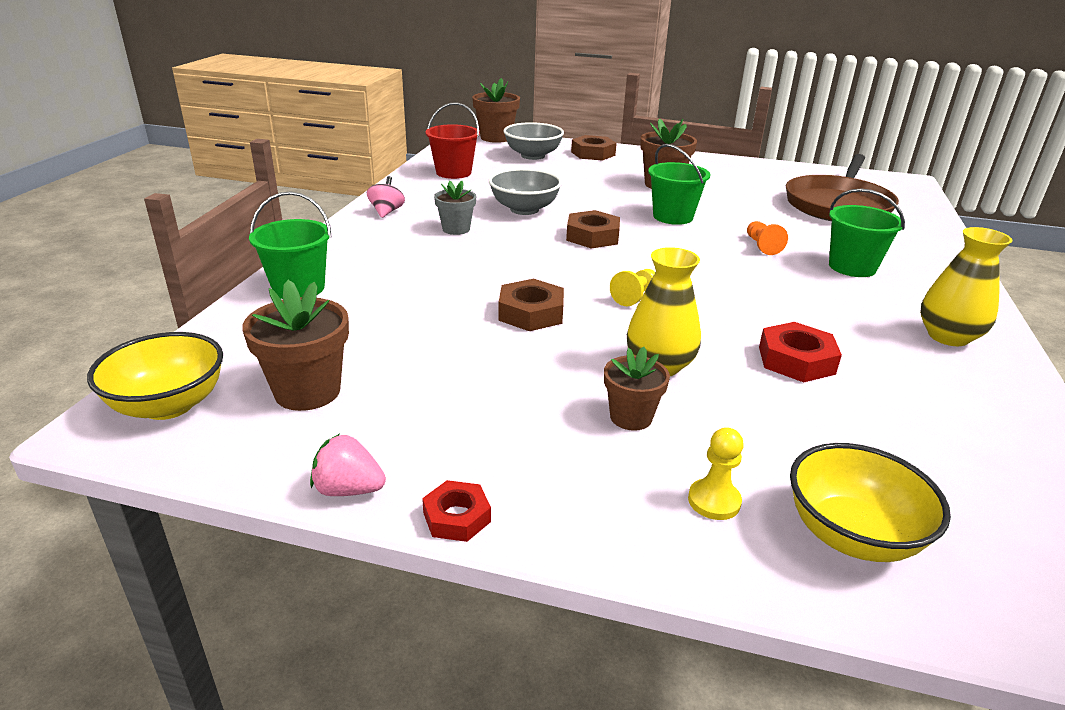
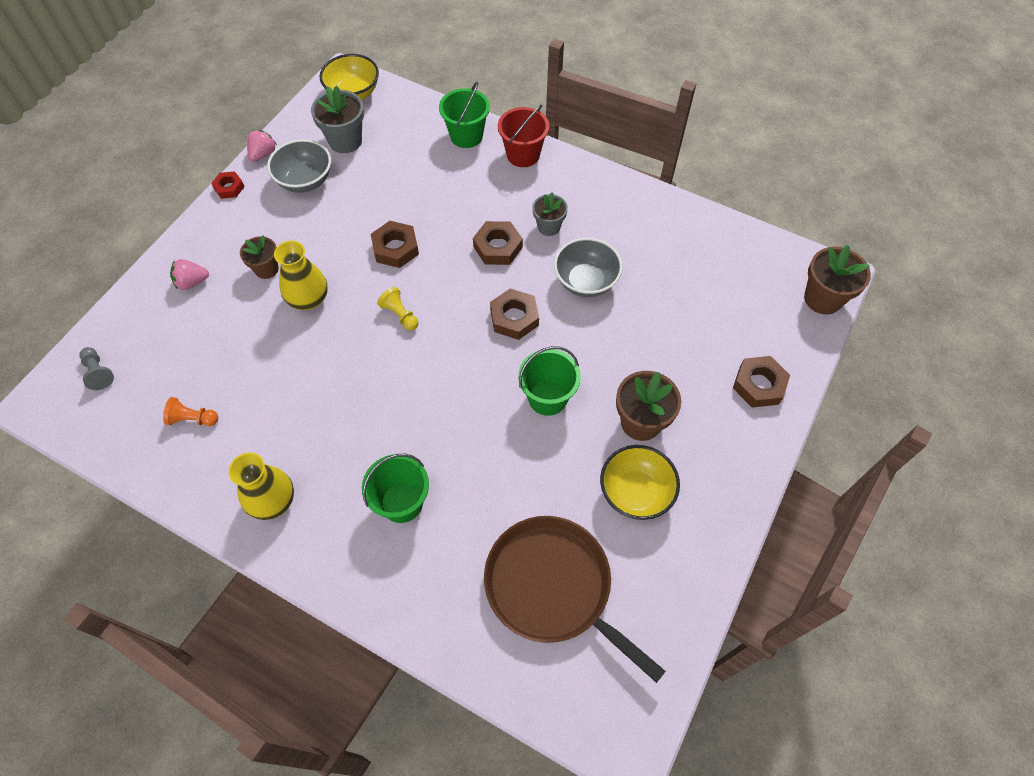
camera: 105 degrees right, 30 degrees up
brown flower pot [242,280,349,411] -> grey flower pot [311,86,364,153]
pink spinning top [367,176,405,218] -> none
red bucket [425,102,480,179] -> red bucket moved to [498,104,549,167]
grey bowl [503,122,564,160] -> grey bowl moved to [267,139,331,193]
yellow pawn [688,427,744,520] -> pink strawberry [170,259,209,290]
orange pawn [747,221,788,255] -> orange pawn moved to [163,397,218,426]
red nut [759,322,842,382] -> none
yellow bowl [790,443,951,562] -> yellow bowl moved to [600,445,680,520]
none -> grey pawn [79,347,114,390]
none -> brown nut [473,221,523,265]

